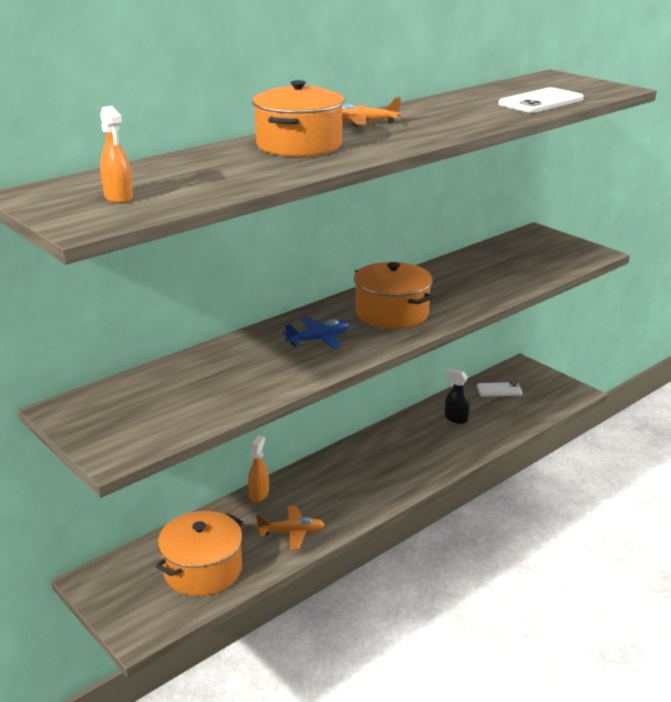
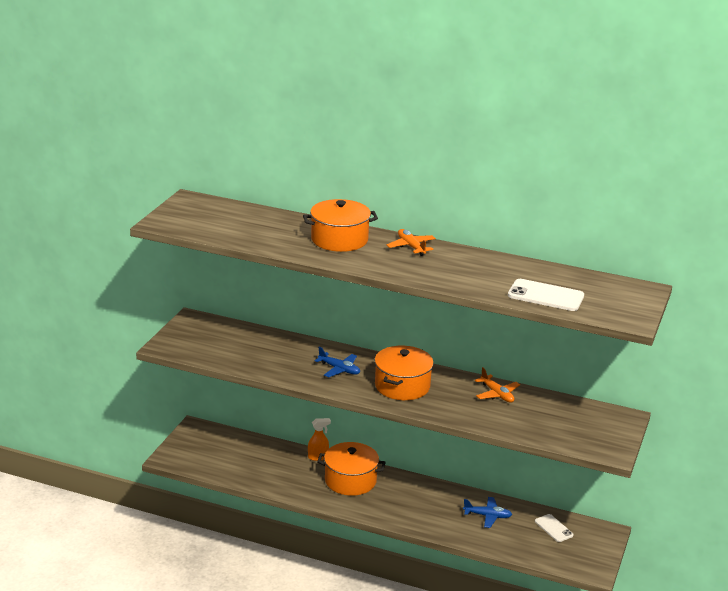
camera: 60 degrees right, 0 degrees up
orange spray bottle [100,106,133,204] -> none
orange pot [155,511,243,596] -> orange pot moved to [317,442,386,496]
orange plane [256,505,325,550] -> orange plane moved to [475,367,520,403]
black spray bottle [445,368,470,424] -> blue plane [463,497,512,528]

